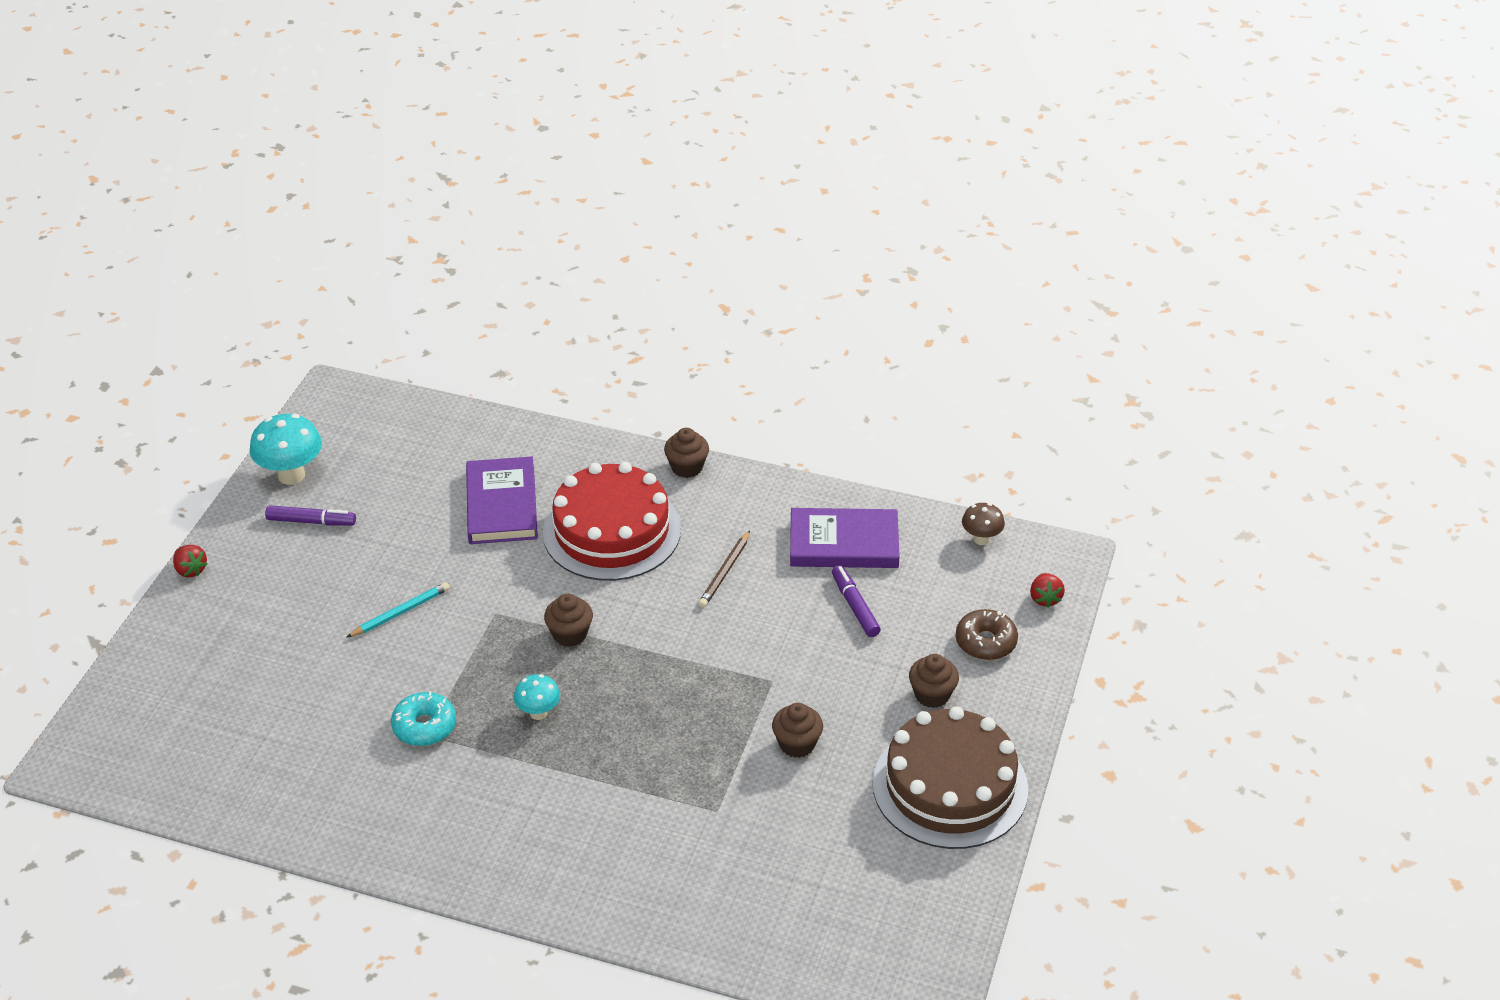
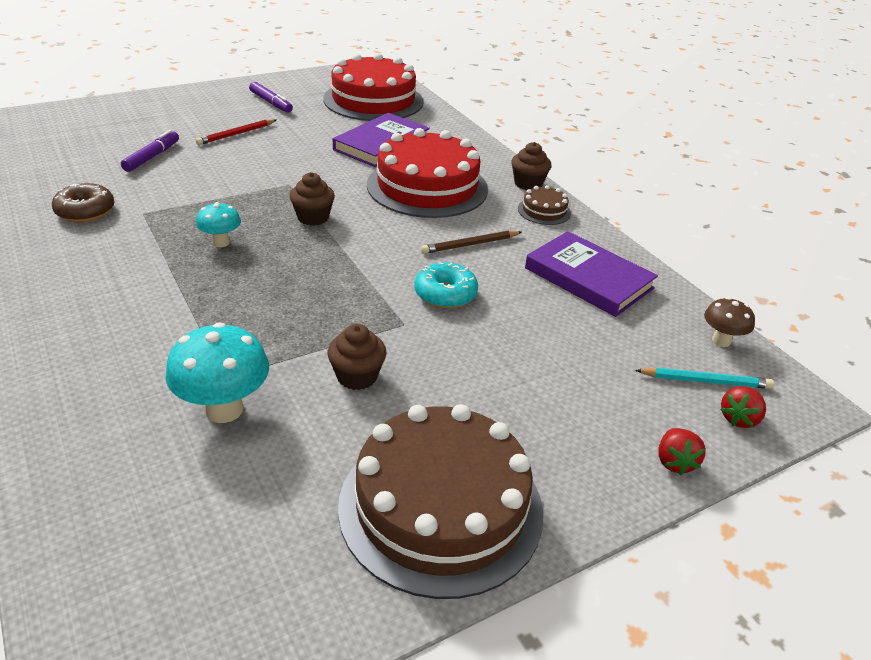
camera: 40 degrees right, 5 degrees down
red strawberry [173,545,208,577] -> red strawberry moved to [658,428,706,475]
turquoise mushroom [250,414,322,485] -> turquoise mushroom moved to [166,322,269,423]
turquoise pencil [346,582,450,638] -> turquoise pencil moved to [635,367,774,389]
turquoise donut [391,691,456,746] -> turquoise donut moved to [414,262,478,309]
purple marker [832,565,881,637] -> purple marker moved to [121,130,179,172]
brown cupcake [909,654,959,708] -> none
brown donut [956,609,1018,660] -> brown donut moved to [52,183,114,222]
none -> red pencil [196,119,276,145]
none -> red cake [323,53,424,121]
none -> brown cake [518,185,571,225]

